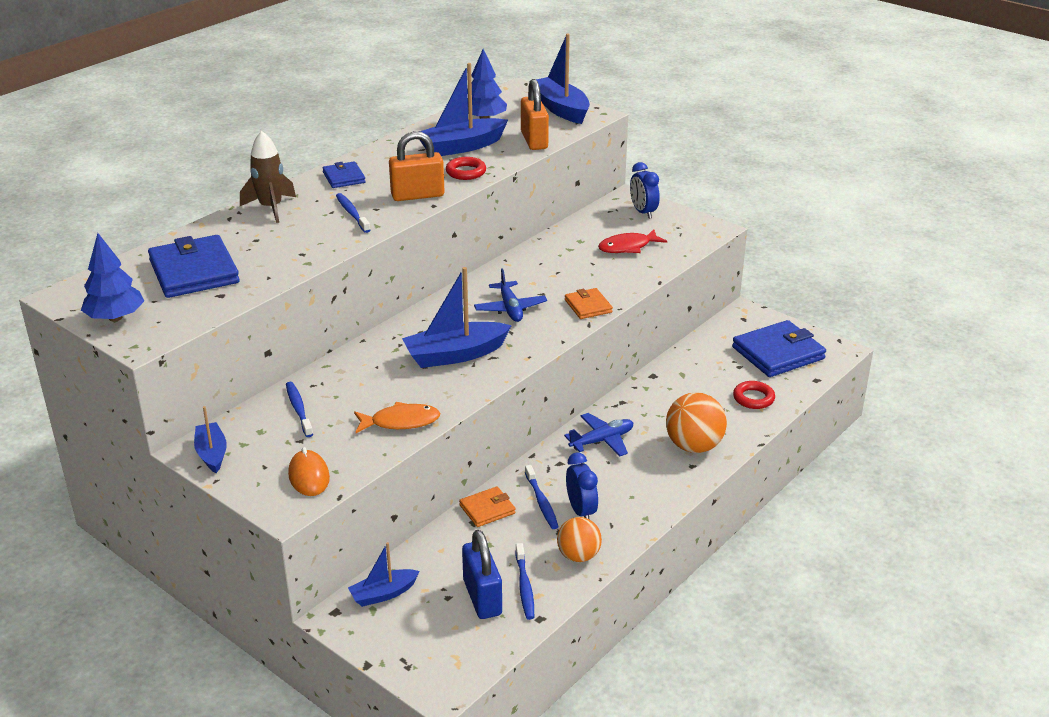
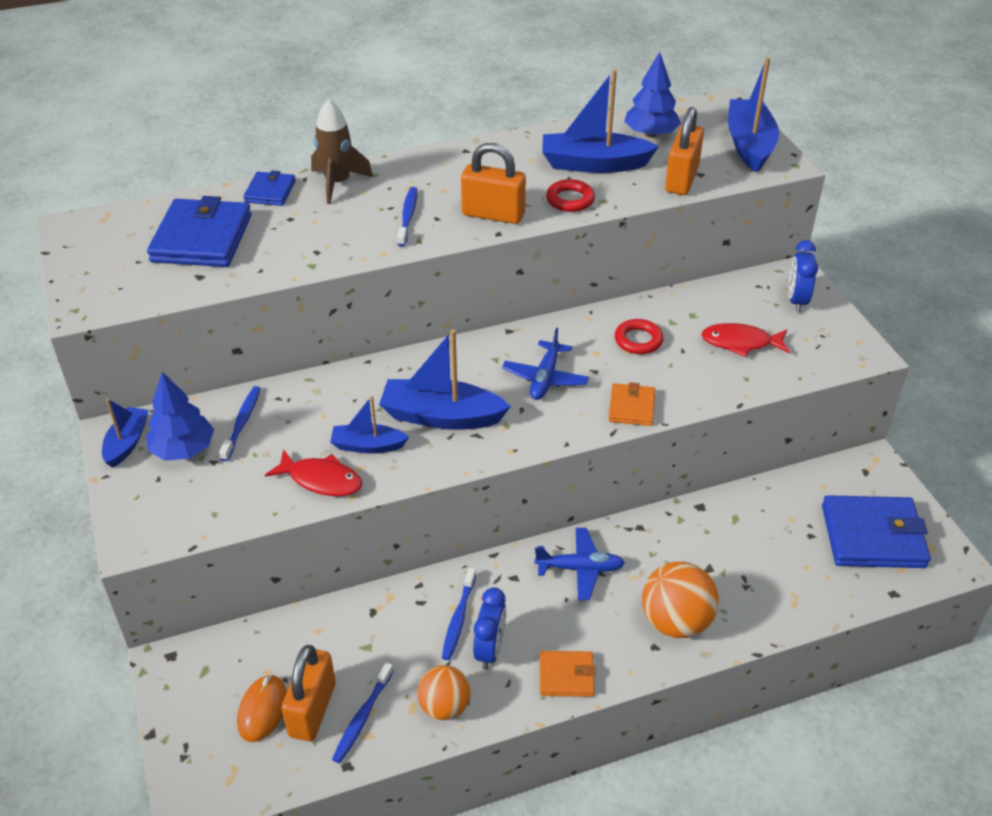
camera: 30 degrees right, 10 degrees up
blue tree [81,233,144,322] -> blue tree moved to [146,372,214,461]
orange mouse [288,447,330,496] -> orange mouse moved to [237,674,287,742]
blue wallet [322,161,366,188] -> blue wallet moved to [243,170,296,206]
blue boat [348,542,420,607] -> blue boat moved to [330,396,409,454]
orange fish [354,402,440,433] -> red fish [265,449,363,496]
orange wallet [459,486,516,527] -> orange wallet moved to [540,651,596,697]
blue padlock [462,530,502,619] -> orange padlock [281,645,336,741]
red ring [733,381,775,409] -> red ring moved to [615,319,664,354]

